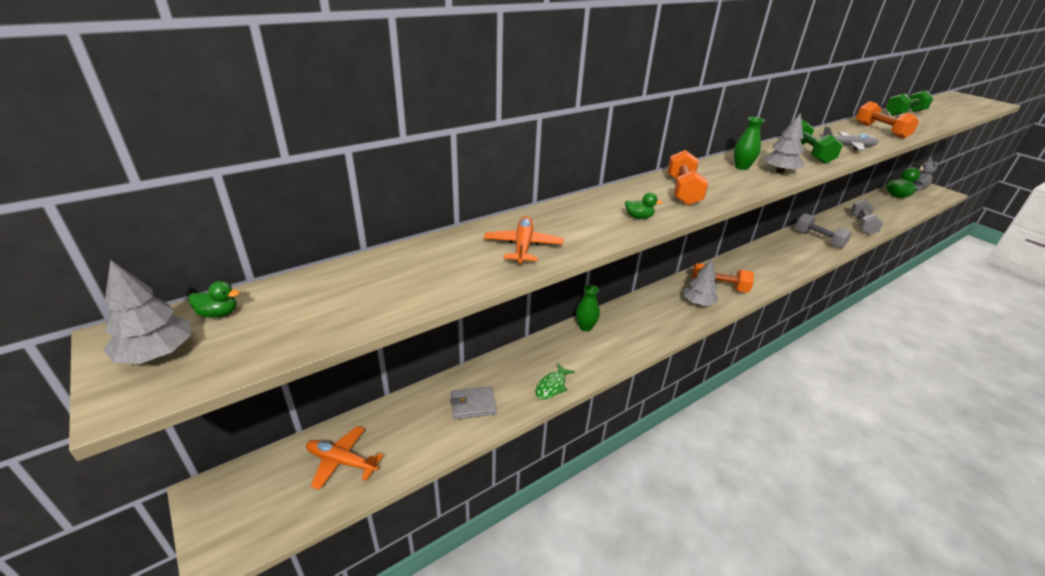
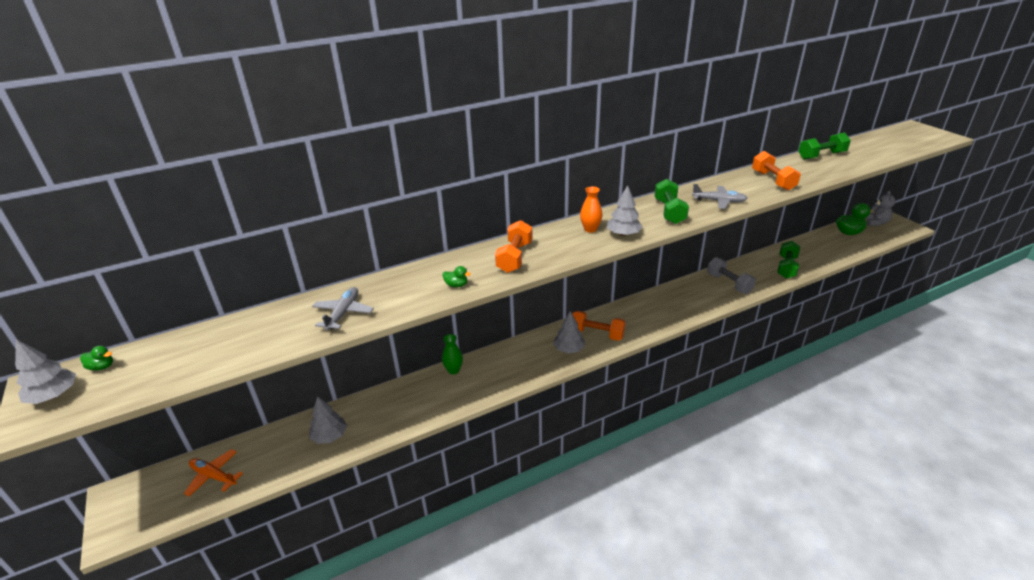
camera: 10 degrees right, 0 degrees up
grey wallet [450,386,497,419] -> grey tree [309,396,347,444]
orange plane [484,216,564,264] -> grey plane [312,287,374,331]
green fish [535,363,575,400] -> none
green vase [734,117,765,170] -> orange vase [580,186,603,233]
grey dumbbell [850,200,884,235] -> green dumbbell [777,241,800,279]

